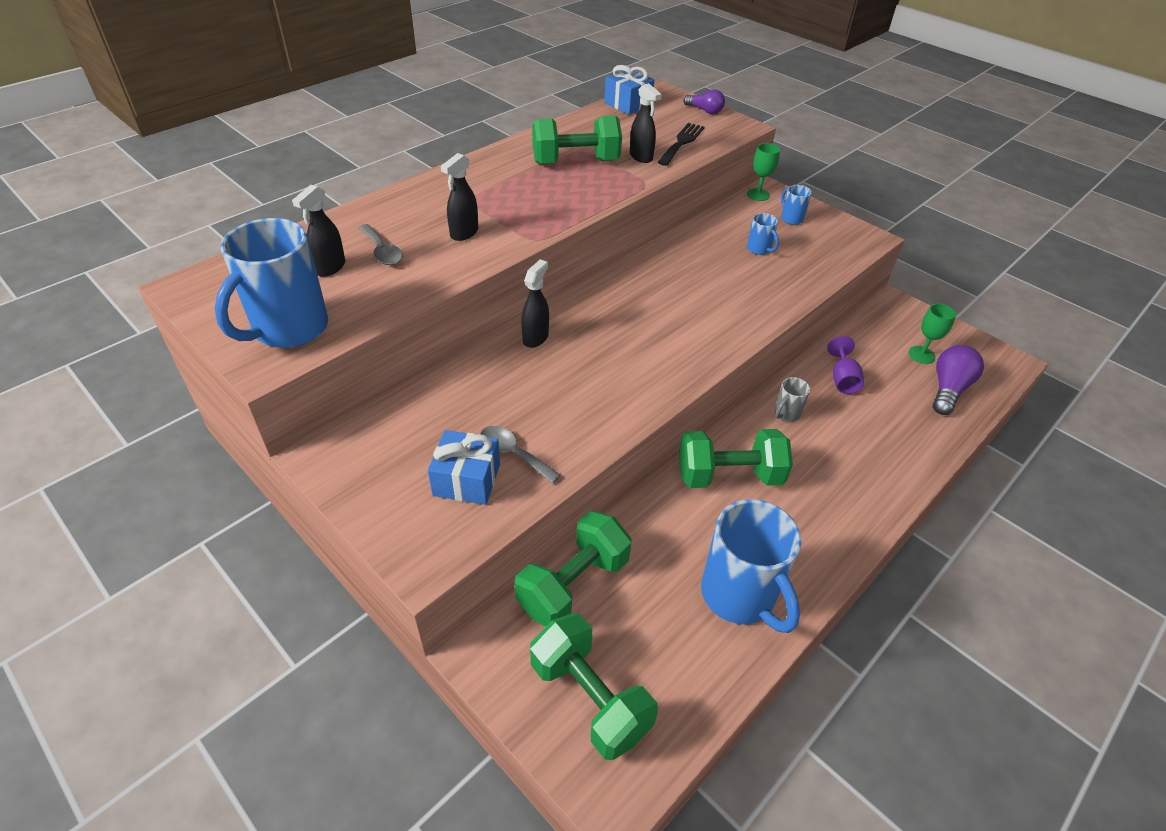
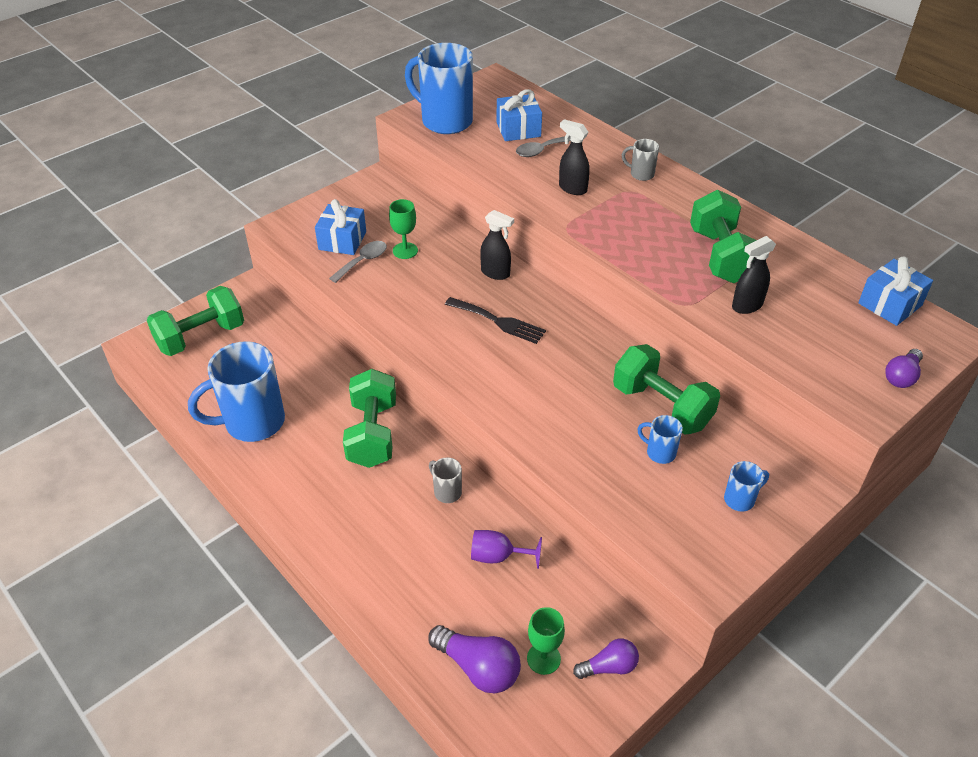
camera: 95 degrees right, 0 degrees up
black spray bottle [292,185,345,277] -> blue gift [497,89,542,141]
green dumbbell [515,511,632,627] -> green dumbbell moved to [613,344,720,435]
black fork [658,123,705,166] -> black fork moved to [445,297,546,344]
green goblet [747,143,780,201] -> green goblet moved to [389,199,418,259]
blue mug [747,213,779,255] -> blue mug turned 60 degrees clockwise [637,415,683,464]
none -> purple light bulb [573,639,639,679]
none -> grey mug [622,139,659,181]

